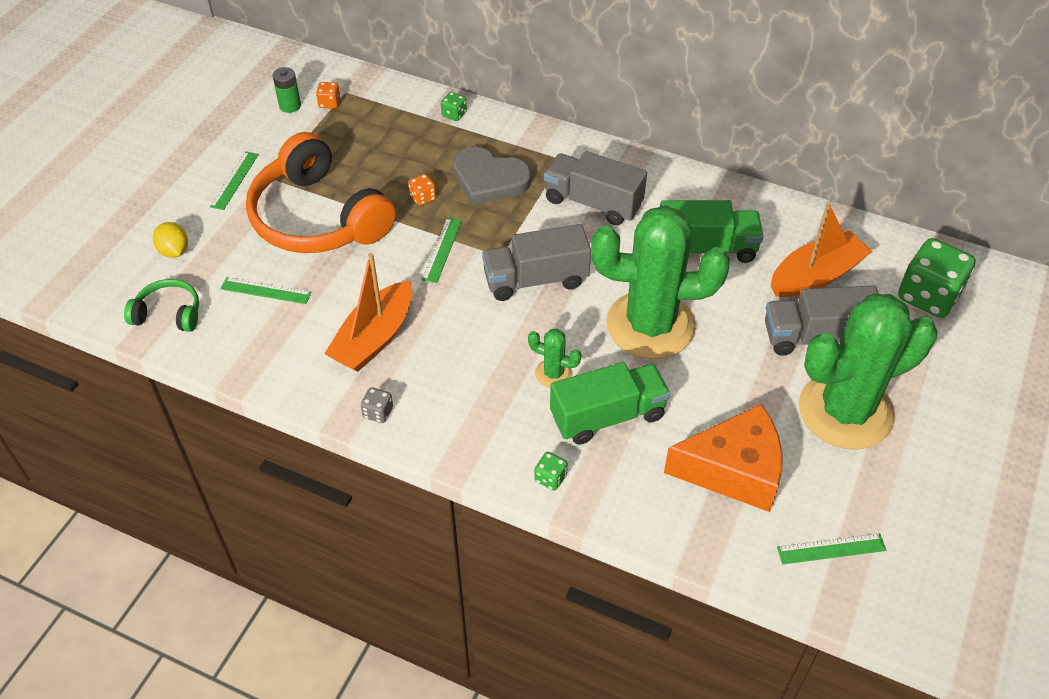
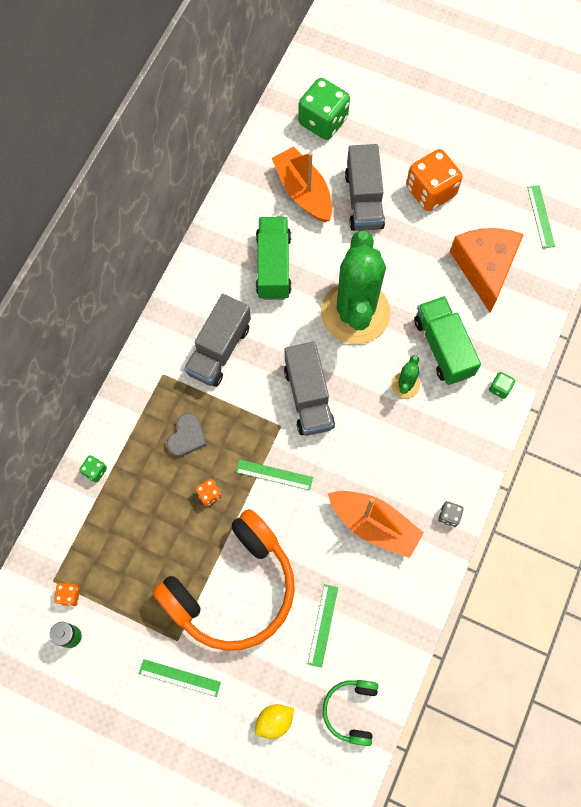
camera: 90 degrees left, 20 degrees up
grey heart [453,147,531,205] -> grey heart [167,413,207,457], size x0.61
green cactus [799,294,937,450] -> orange dice [406,149,462,211]

